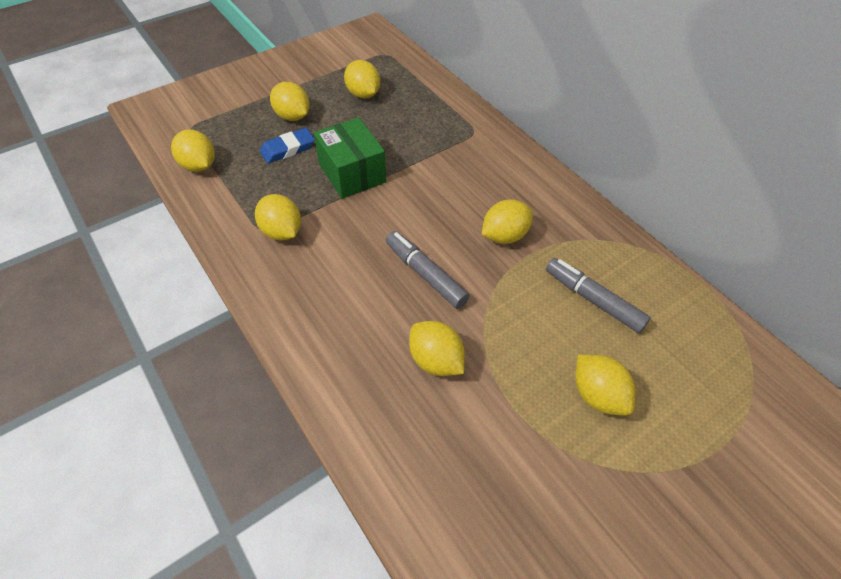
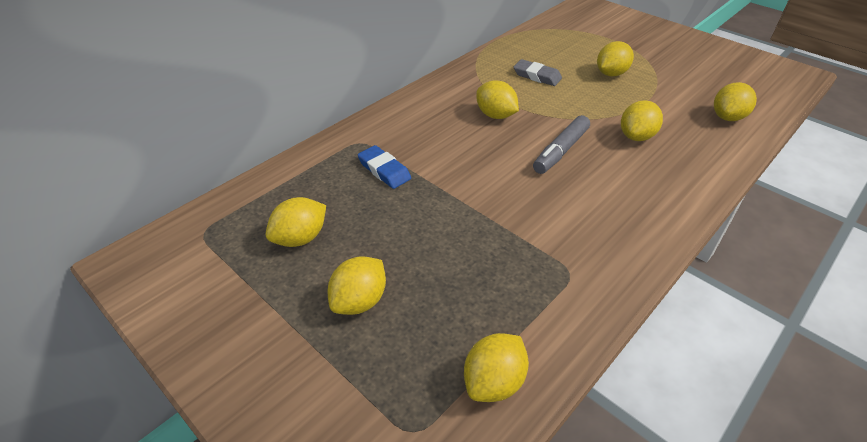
camera: 100 degrees left, 10 degrees down
yellow lemon [255,194,301,241] -> yellow lemon moved to [714,82,757,121]
blue eraser [260,128,315,163] -> blue eraser moved to [358,145,411,189]
green box [314,118,386,199] -> none
grey marker [546,258,651,333] -> grey eraser [514,59,562,86]

